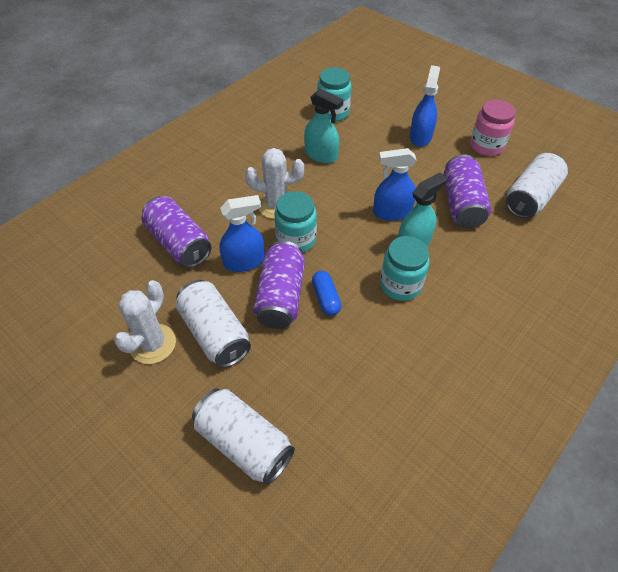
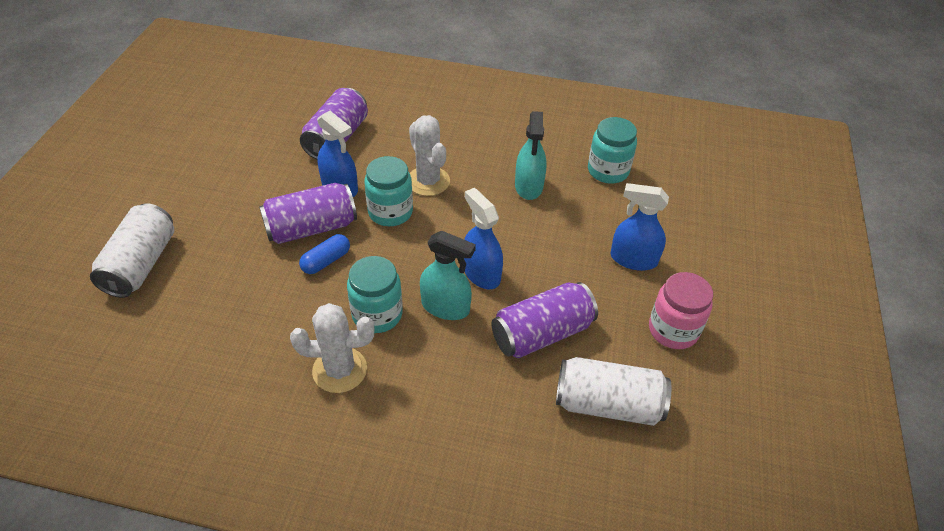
camera: 60 degrees right, 5 degrees down
white cactus [114,280,176,364] -> white cactus moved to [290,303,375,393]
white can [175,280,251,368] -> none
blue spray bottle [410,65,440,147] -> blue spray bottle turned 150 degrees counterclockwise [611,183,669,271]

